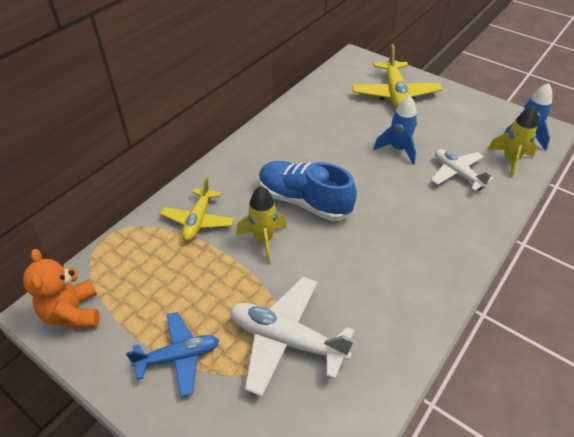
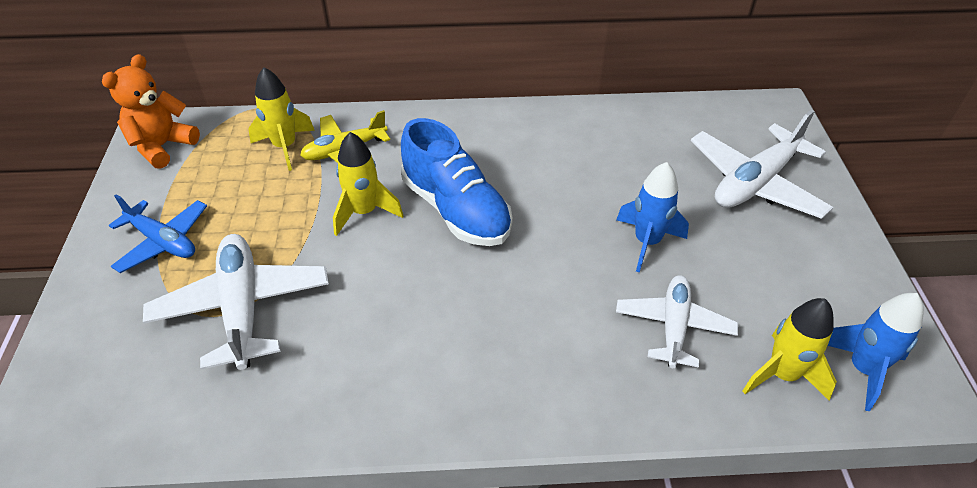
camera: 50 degrees right, 0 degrees up
blue shoe [259,161,357,221] -> blue shoe turned 150 degrees clockwise [401,118,513,246]
yellow plane [352,44,443,108] -> white plane [691,109,833,219]
none -> yellow rocket [248,67,315,171]

